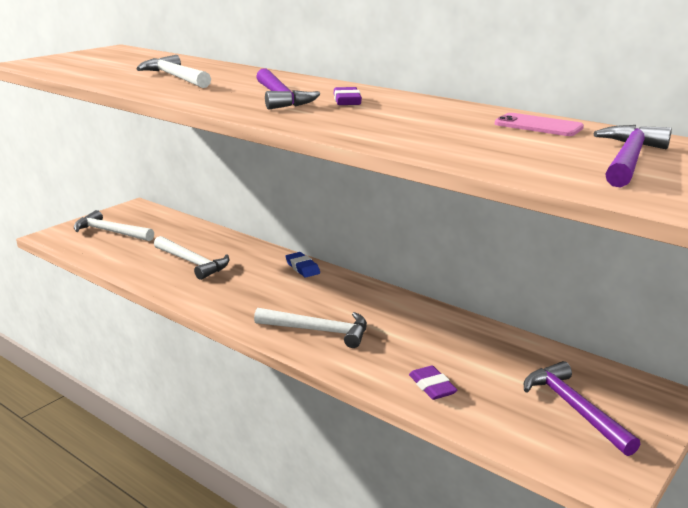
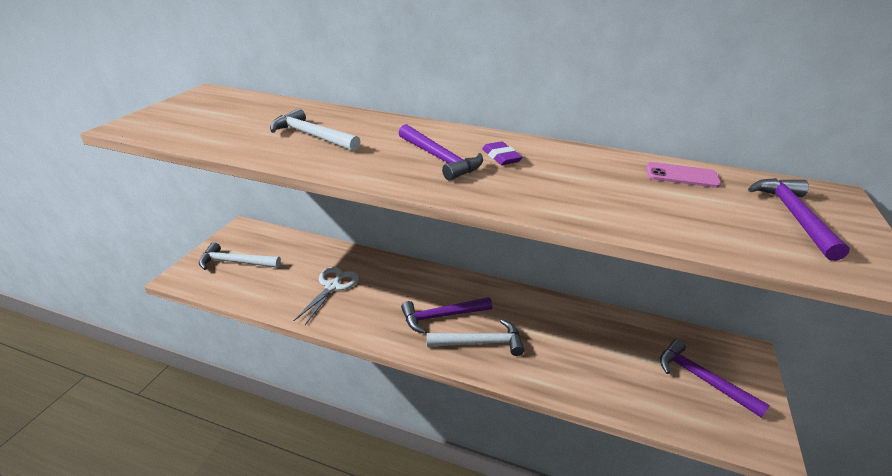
camera: 20 degrees left, 10 degrees up
white hammer [154,236,230,280] -> white scissors [293,267,359,325]
blue eraser [285,252,320,277] -> none
purple eraser [409,366,458,400] -> none
none -> purple hammer [401,297,492,334]

